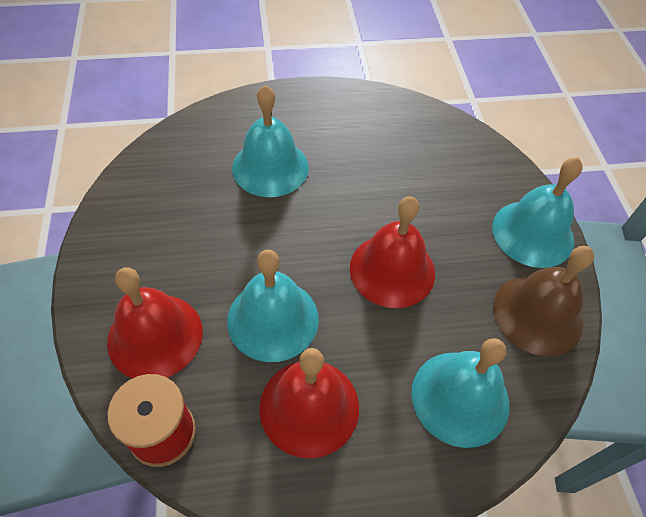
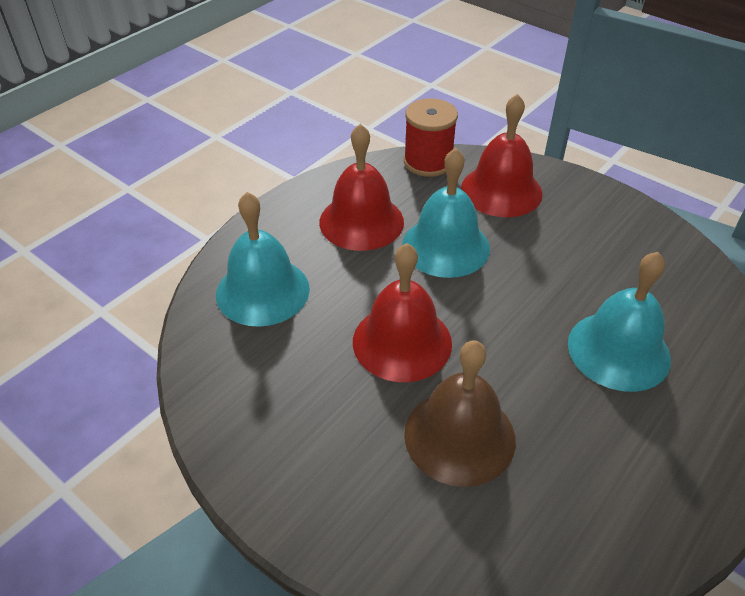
camera: 140 degrees right, 10 degrees down
turquoise bell [492,157,583,268] -> none
brown bell [493,246,594,356] -> brown bell moved to [404,340,516,487]

